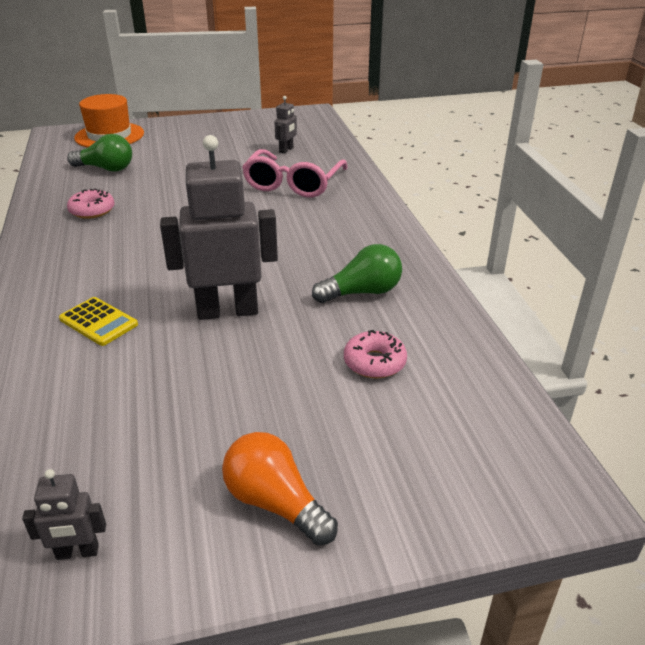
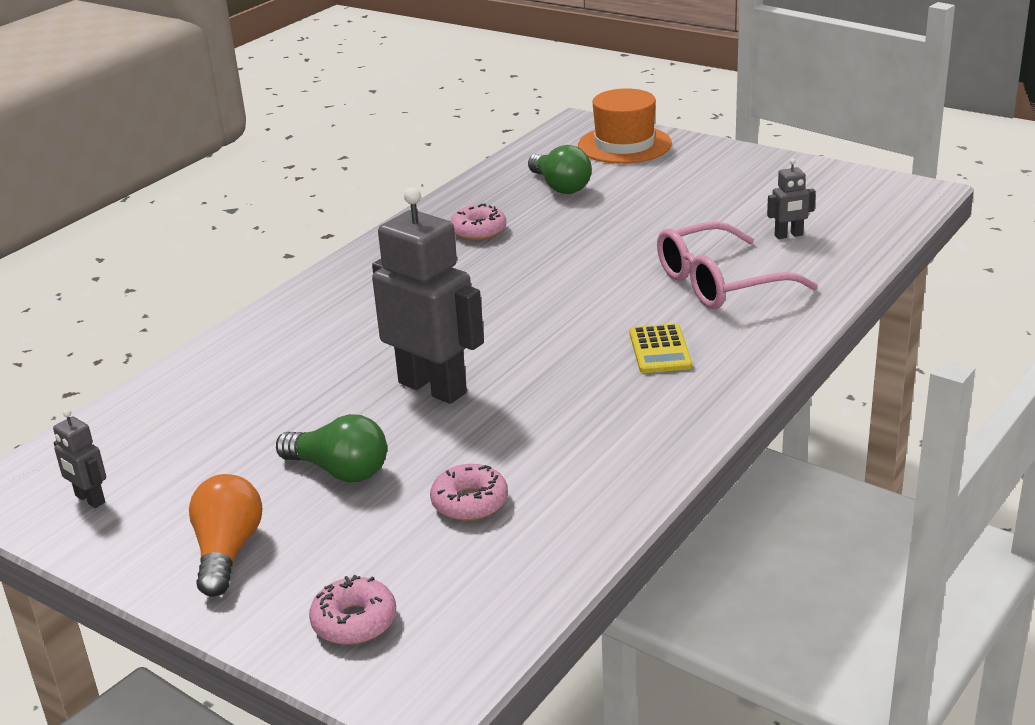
camera: 50 degrees right, 5 degrees down
yellow calculator [59,297,138,346] -> yellow calculator moved to [629,323,692,373]
green light bulb [312,244,402,303] -> green light bulb moved to [276,414,387,482]
none -> pink donut [309,575,396,645]

